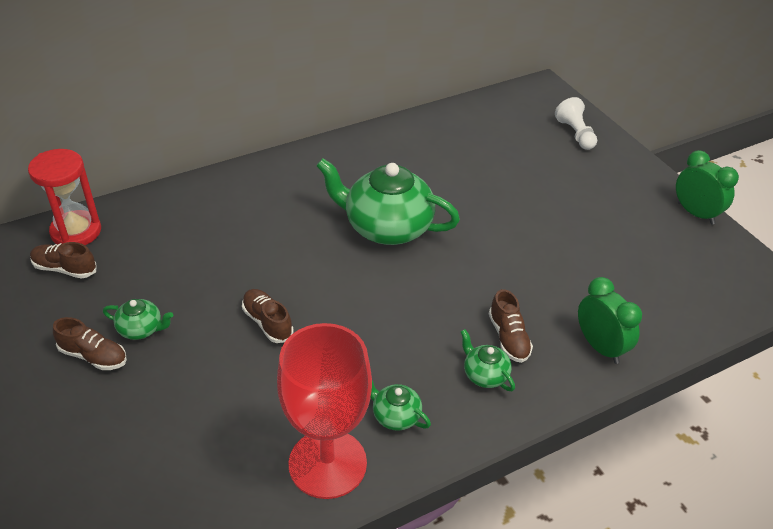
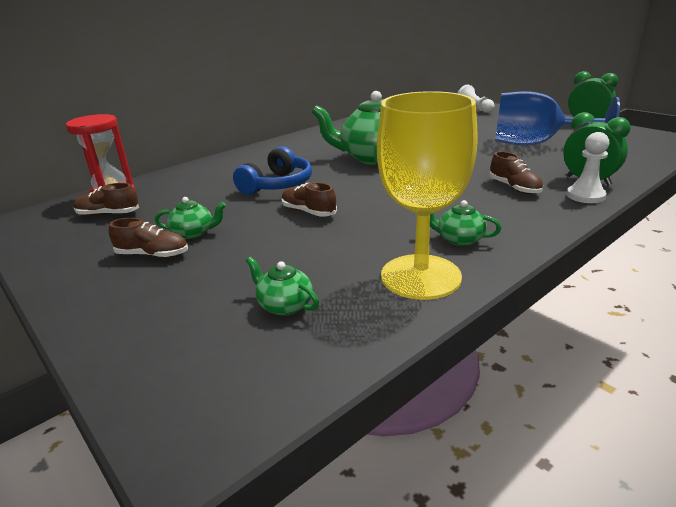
camera: 10 degrees left, 15 degrees down
red goblet [277,323,372,499] -> yellow goblet [377,91,478,300]
green teapot [460,329,515,391] -> green teapot moved to [246,257,319,316]
none -> blue headphones [233,146,312,195]
none -> blue goblet [495,91,620,145]
none -> white pawn [567,132,609,203]

